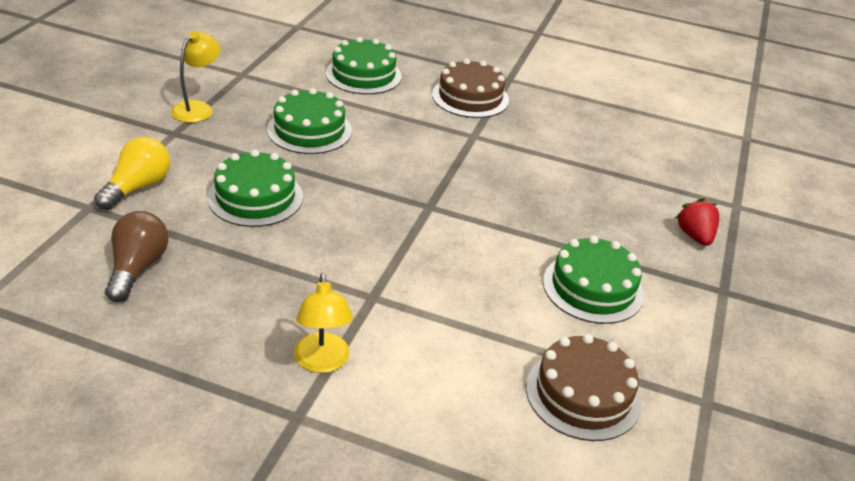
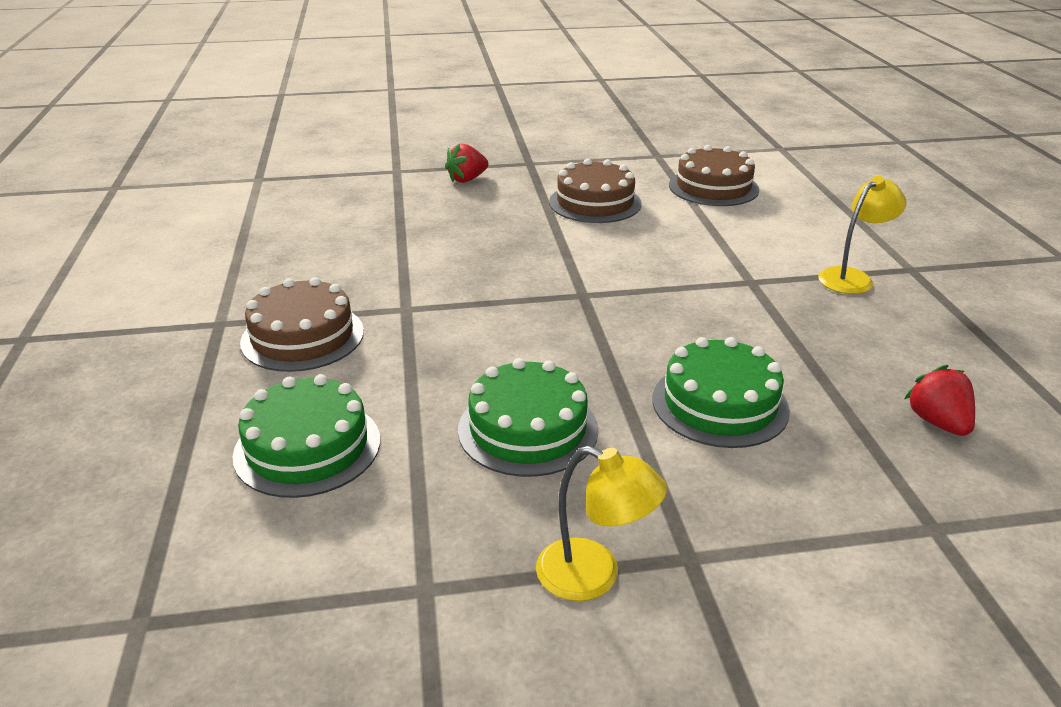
camera: 115 degrees left, 5 degrees down
yellow light bulb [94,137,170,210] -> none
brown light bulb [105,211,168,302] -> red strawberry [904,365,975,436]
yellow lamp [171,31,220,123] -> yellow lamp turned 150 degrees counterclockwise [536,446,667,601]
green cake [543,236,644,324] -> brown cake [549,159,642,223]

